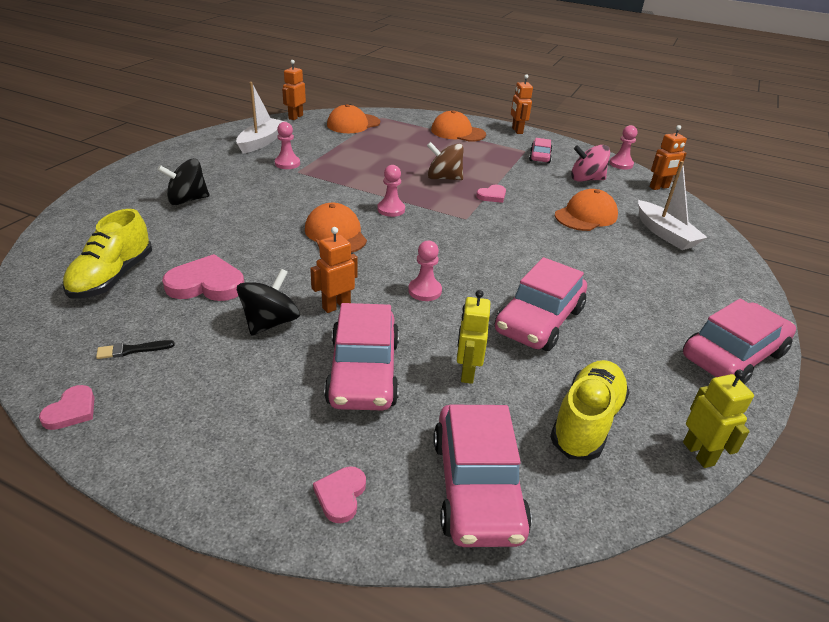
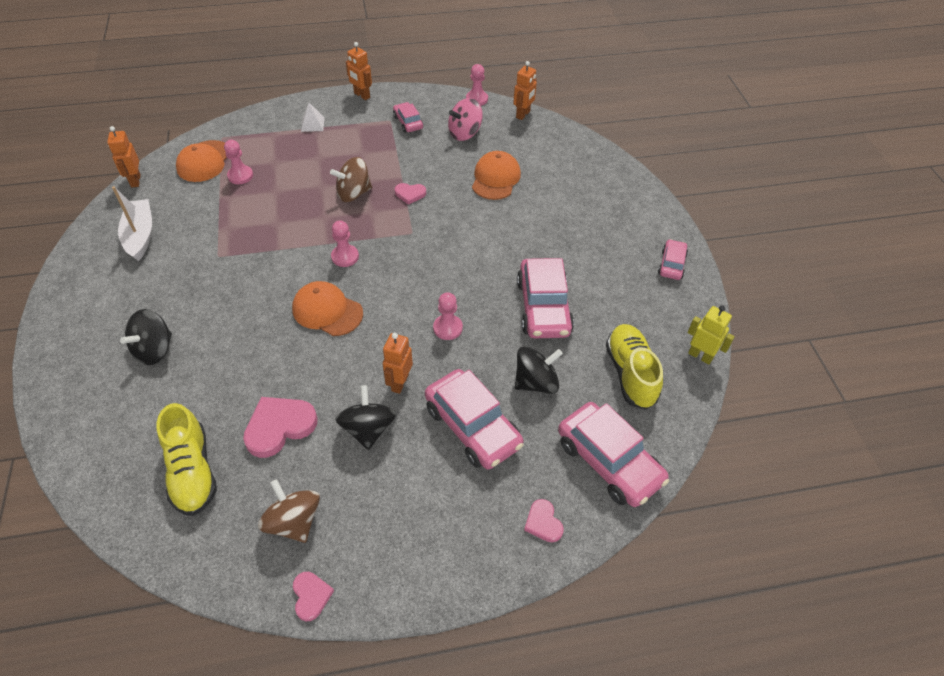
camera: 35 degrees left, 15 degrees up
black brush [96,340,175,359] -> brown spinning top [258,479,320,543]
pink pawn [275,122,300,169] -> pink pawn moved to [224,140,253,184]
orange cap [431,110,486,142] -> white pyramid [301,103,325,132]
yellow robot [457,290,490,384] -> black spinning top [515,347,563,394]
pink heart [476,185,506,203] -> pink heart turned 75 degrees clockwise [395,183,426,205]
white boat [638,161,708,250] -> none
pink car [683,299,796,384] -> pink car [658,239,688,280], size x0.53

